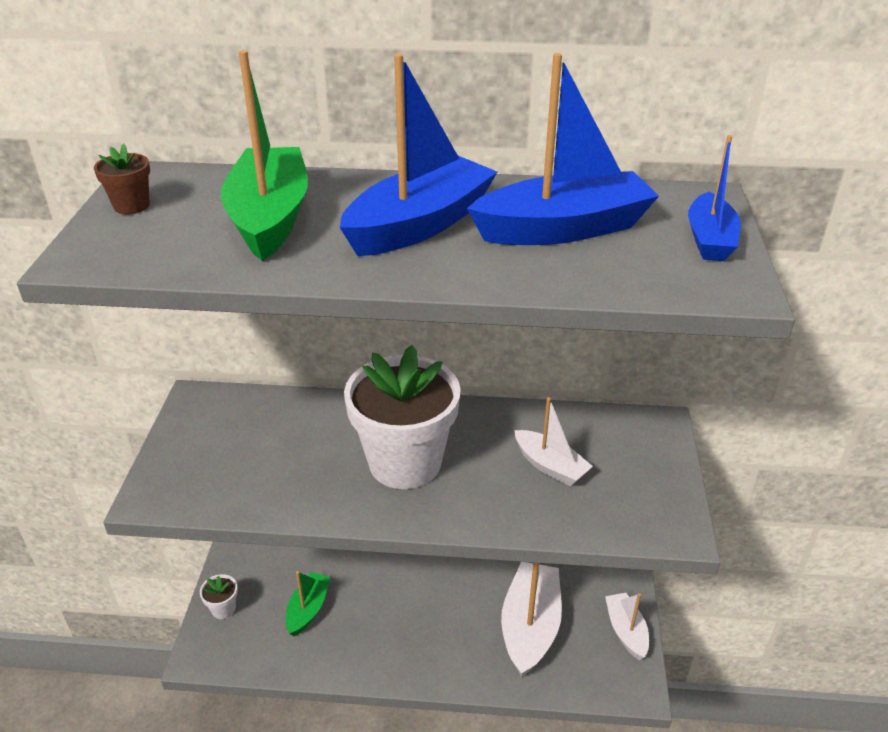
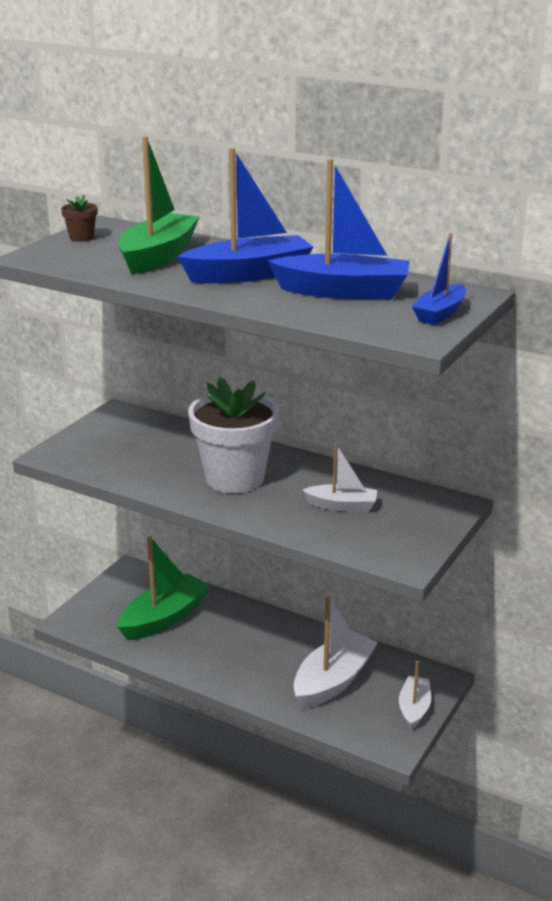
camera: 25 degrees right, 10 degrees down
white flower pot [200,574,238,619] -> none
green boat [286,571,331,636] -> green boat [117,536,210,641], size x1.72
white boat [515,397,593,486] -> white boat turned 60 degrees counterclockwise [303,443,377,512]

